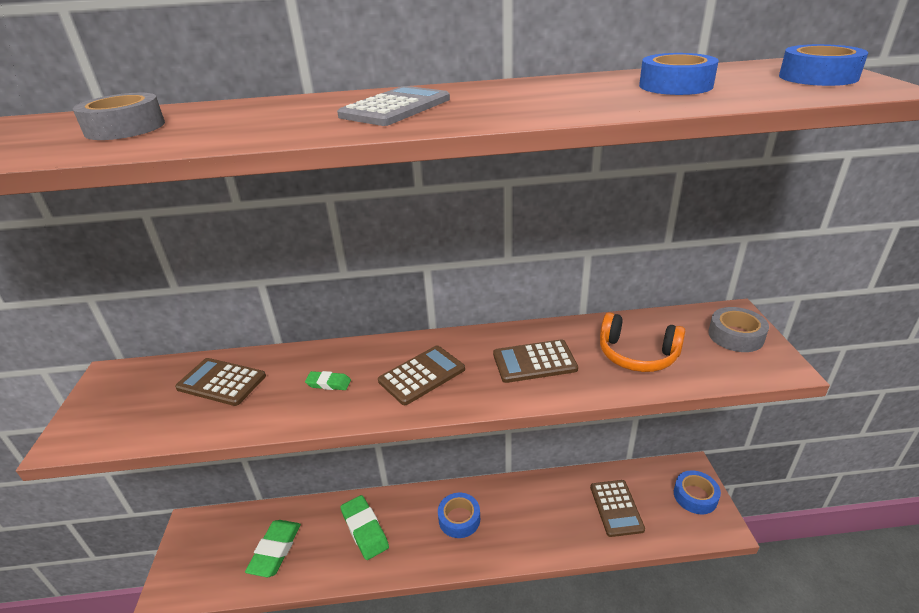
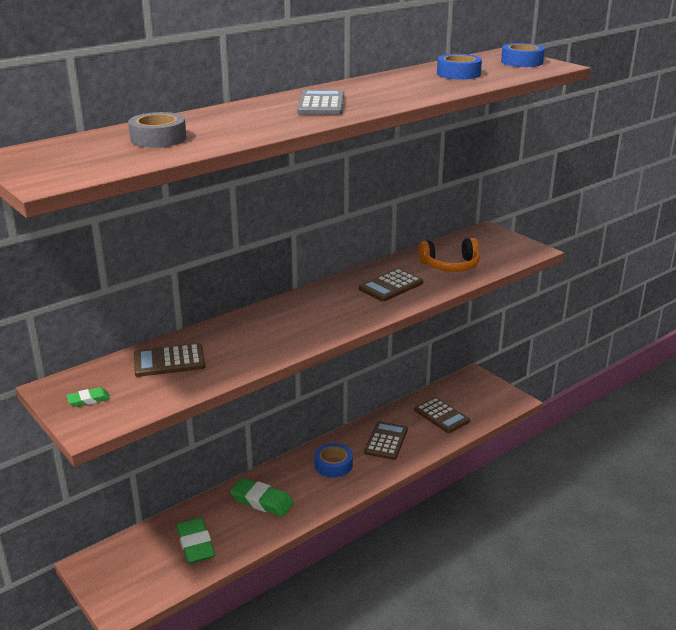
camera: 35 degrees left, 5 degrees down
green eraser [305,371,351,390] -> green eraser moved to [66,387,110,407]
brown calculator [378,346,465,405] -> brown calculator moved to [364,421,408,460]
blue tape [674,470,721,514] -> none
grey tape [708,307,769,352] -> none

